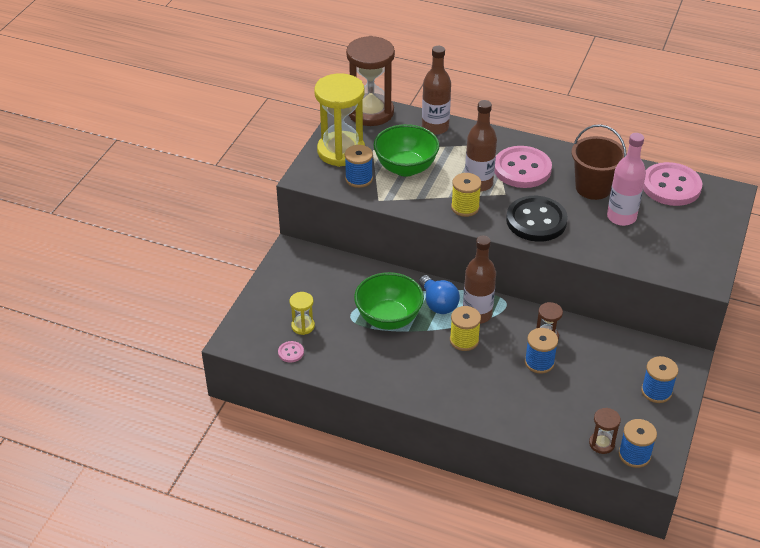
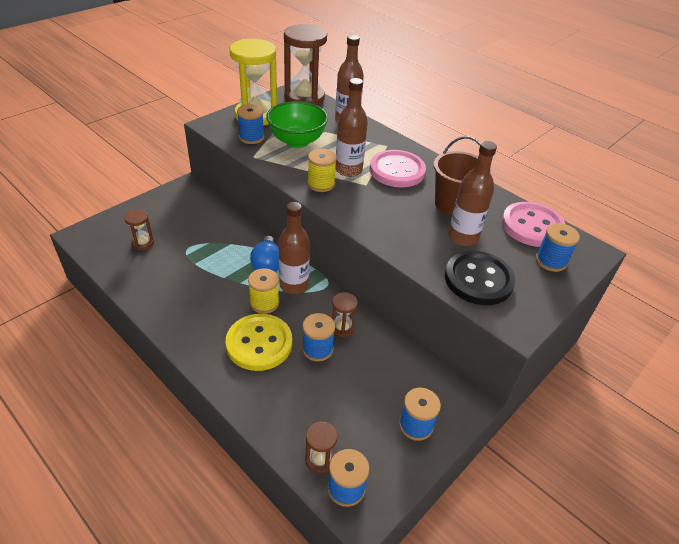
camera: 20 degrees right, 0 degrees up
pink button [278,341,304,363] -> none
yellow hourglass [289,292,315,335] -> brown hourglass [124,209,154,250]
green bowl [354,272,424,330] -> none
black button [506,196,568,242] -> black button moved to [445,251,516,305]
pink bottle [607,133,646,226] -> brown bottle [448,141,497,246]
none -> yellow button [226,314,292,371]
none -> blue spool [536,223,580,272]

